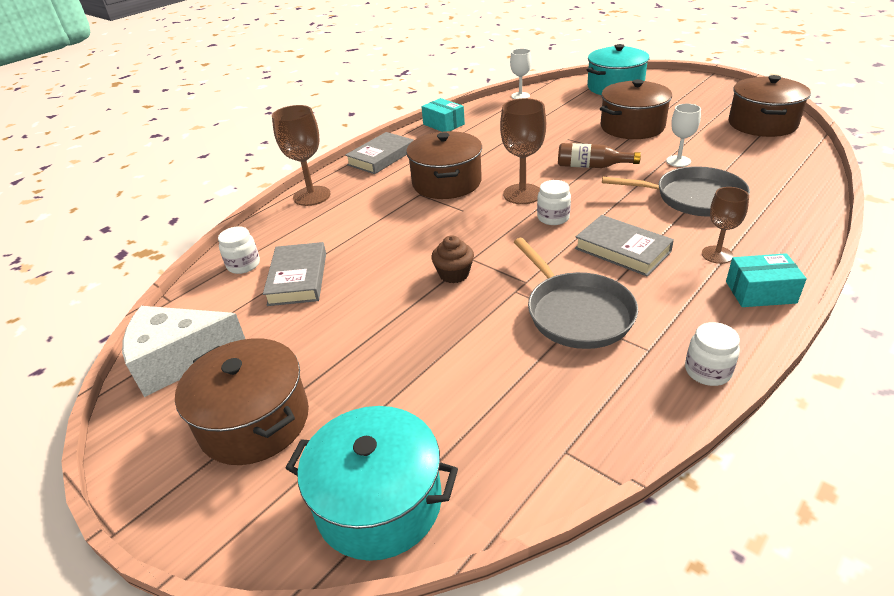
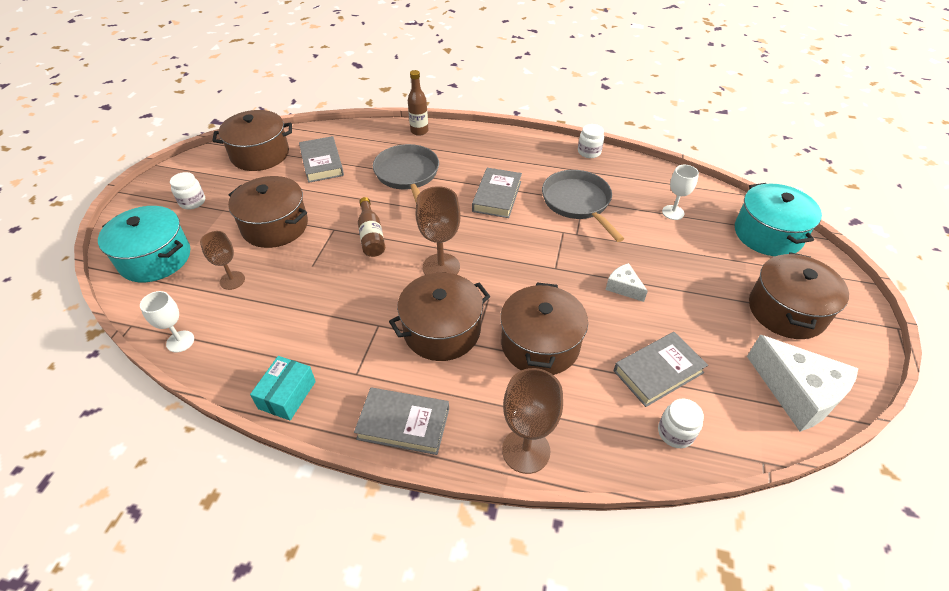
camera: 120 degrees left, 10 degrees up
brown cupcake [431,235,474,283] -> none
grey pan [514,238,638,349] -> grey pan turned 60 degrees counterclockwise [542,170,624,242]
white jar [537,180,571,225] -> white jar moved to [170,172,205,209]
white goblet [666,104,701,167] -> white goblet moved to [662,165,699,220]
brown goblet [702,187,749,264] -> brown goblet moved to [200,231,245,290]
turquoise box [726,253,807,307] -> none
none -> grey book [299,136,344,183]
none -> brown bottle [408,70,428,136]
none -> brown pot [500,283,588,375]
none -> white cheese [606,263,648,302]

